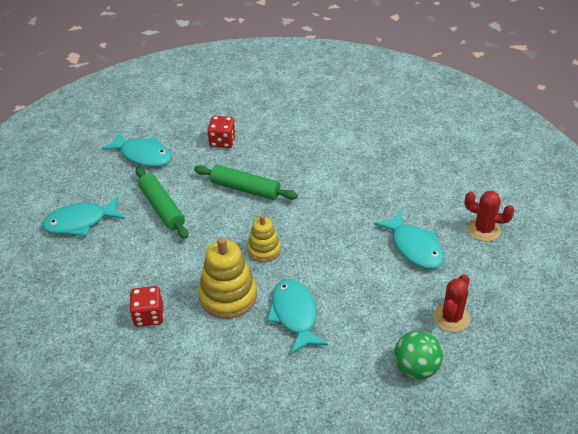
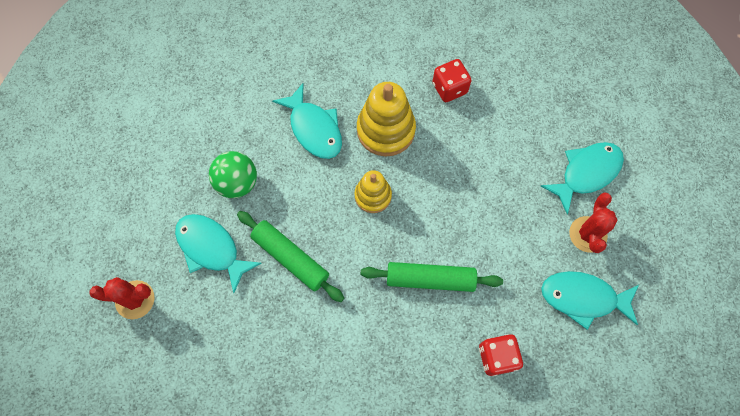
camera: 160 degrees right, 25 degrees up
green rolling pin [136,167,188,239] -> green rolling pin moved to [237,211,344,302]
green ball [394,330,443,380] -> green ball moved to [209,151,257,198]
red cactus [433,274,470,332] -> red cactus moved to [569,192,618,253]

